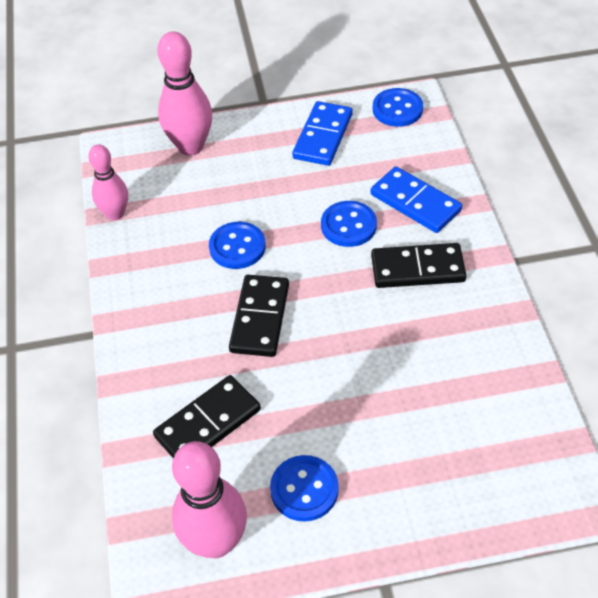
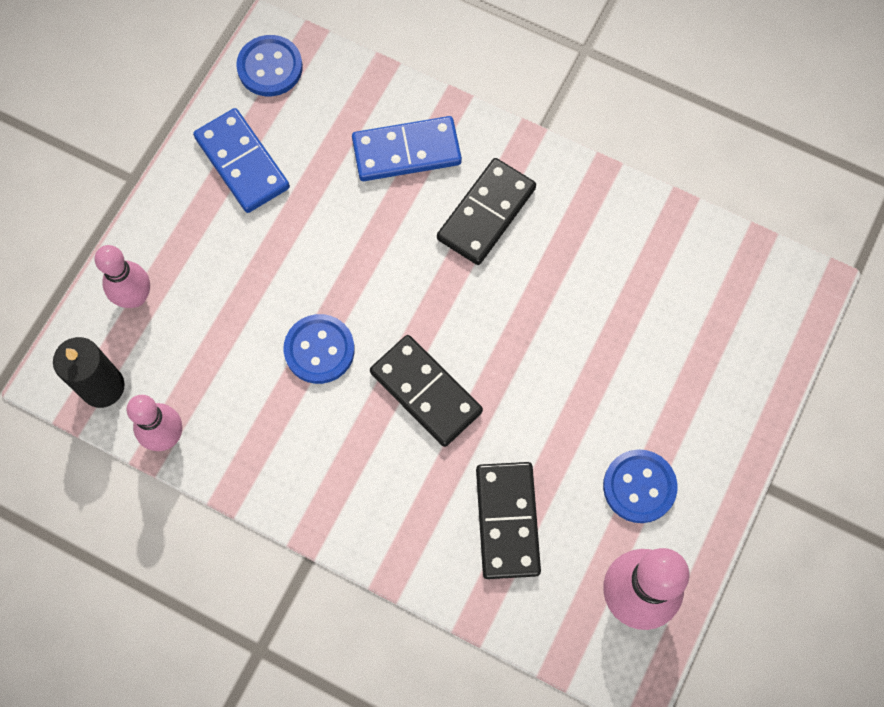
camera: 55 degrees left, 20 degrees up
pink bowling pin [157,31,212,156] -> pink bowling pin [95,245,150,308], size x0.64
blue button [321,201,377,247] -> none
none -> black candle [53,337,125,408]

